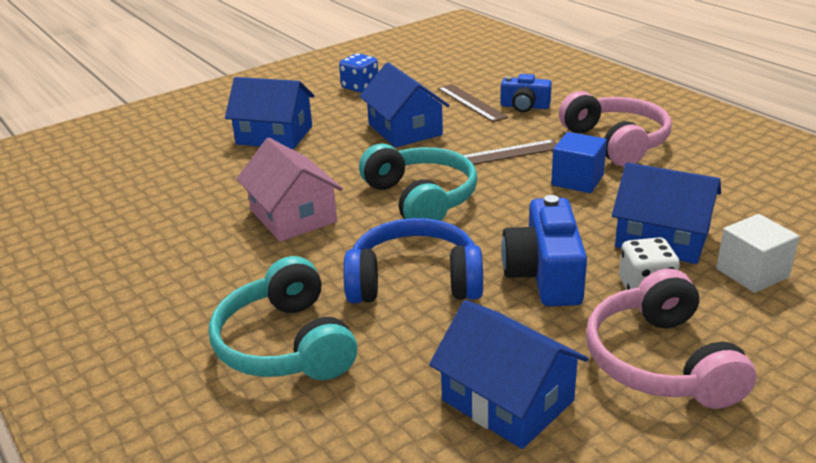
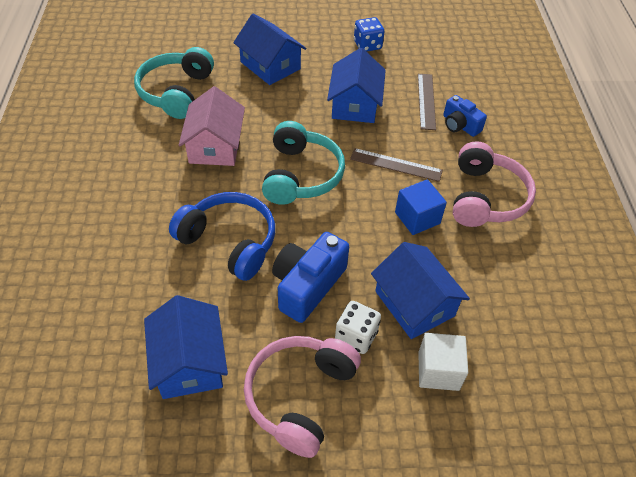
camera: 30 degrees right, 20 degrees up
turquoise headphones [209,256,357,380] -> turquoise headphones moved to [134,47,214,119]

